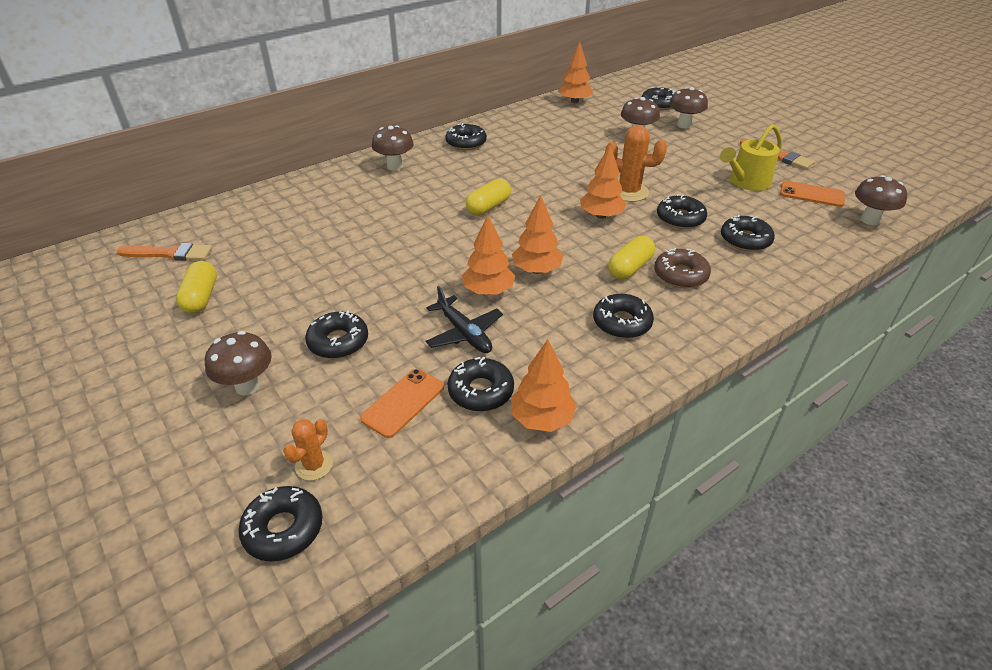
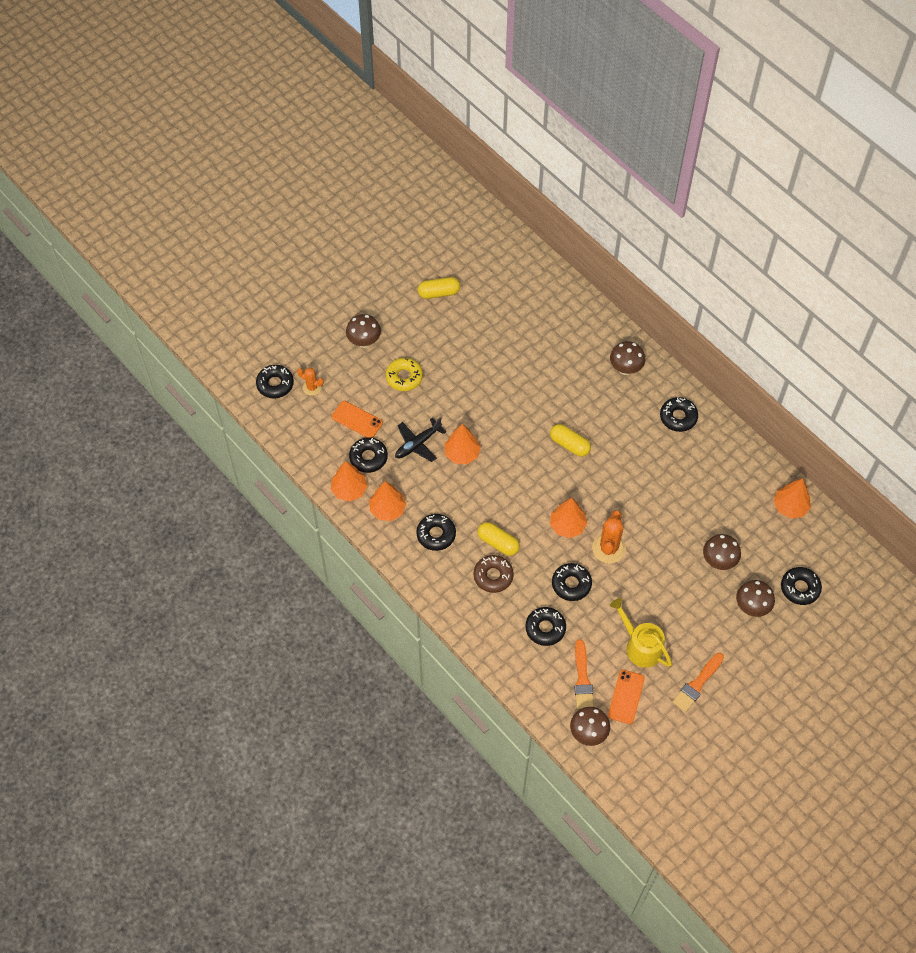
camera: 85 degrees right, 20 degrees up
orange brush [116,243,212,261] -> orange brush moved to [575,639,594,710]
black donut [305,311,368,359] -> yellow donut [385,358,423,391]
orange tree [512,195,563,274] -> orange tree moved to [370,481,406,521]

